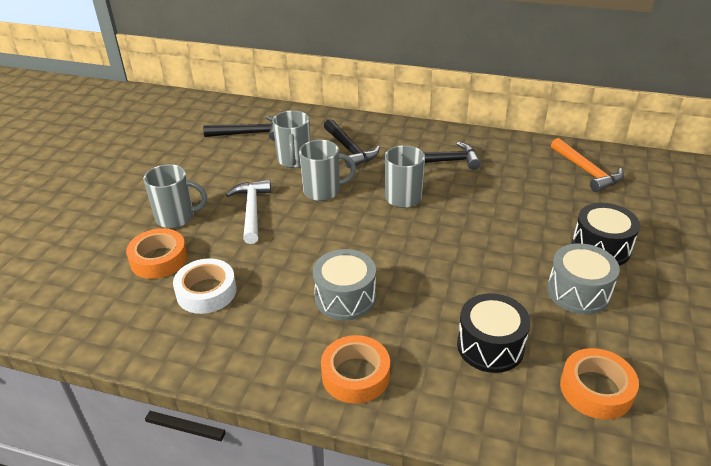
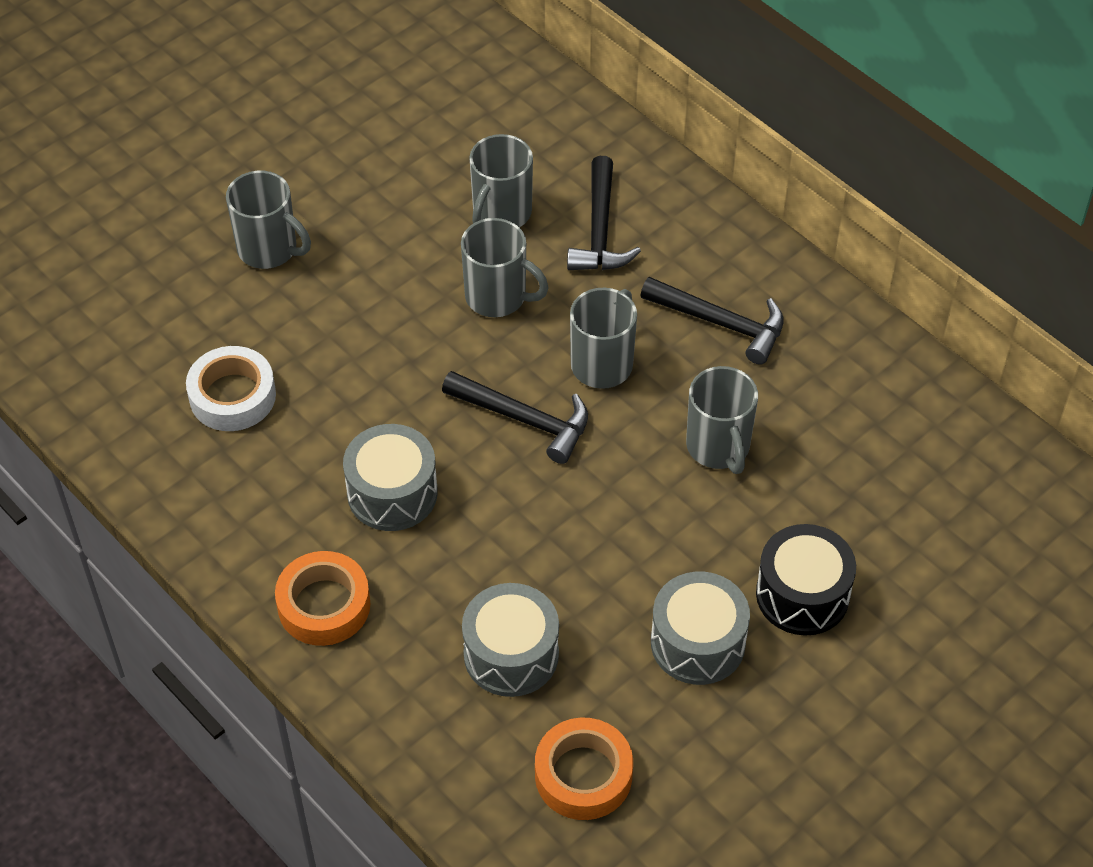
camera: 30 degrees right, 15 degrees up
orange tape [126,228,188,279] -> none
black hammer [203,116,275,141] -> black hammer moved to [442,371,588,464]
white hammer [226,180,271,244] -> none
black drum [457,293,531,373] -> grey drum [462,583,559,697]
orange hammer [551,138,624,192] -> none
none -> grey mug [686,366,758,474]

